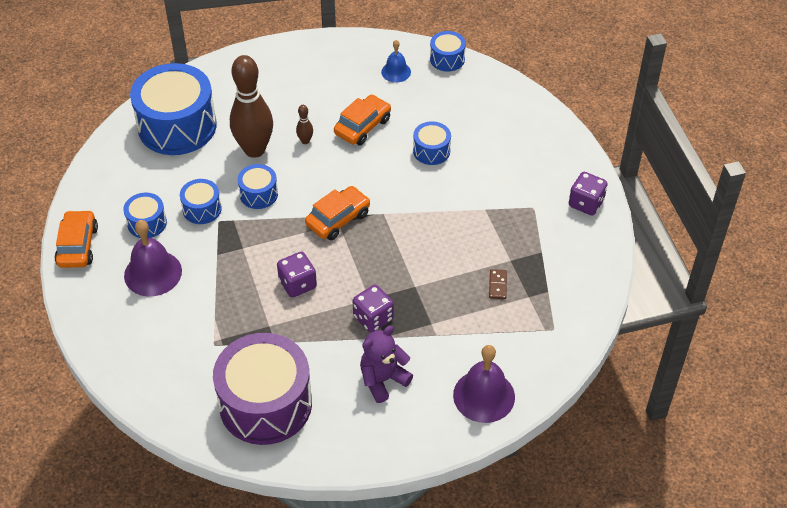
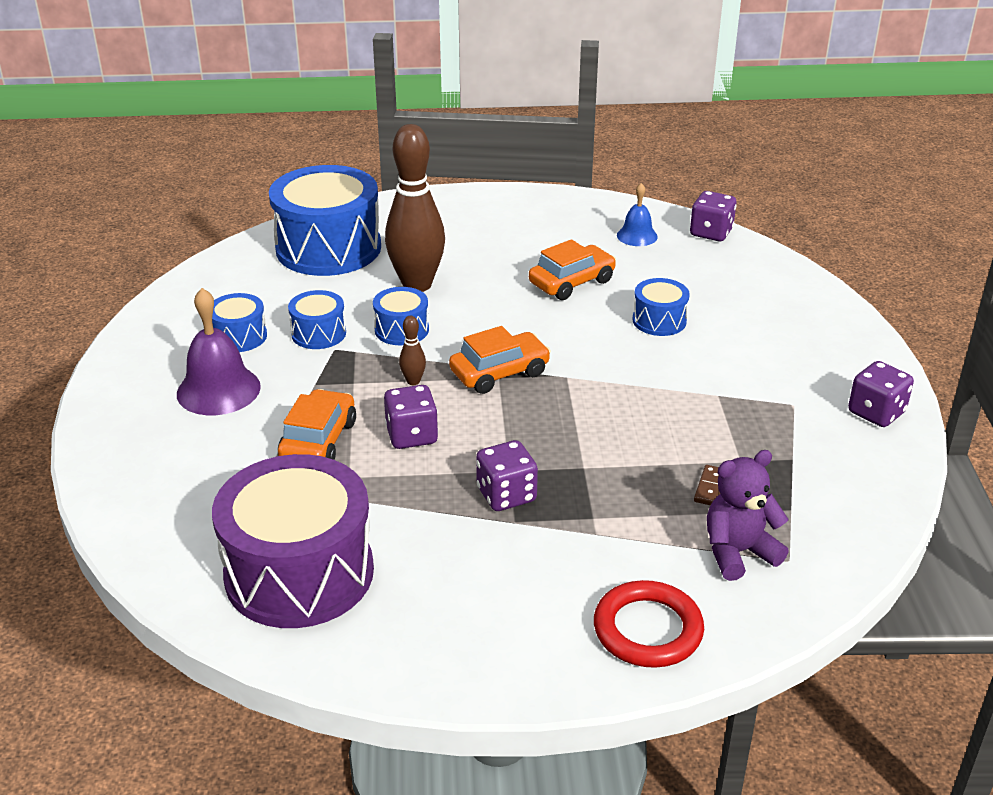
camera: 15 degrees right, 15 degrees down
orange car [54,210,98,268] -> orange car moved to [278,389,356,460]
brown bowling pin [296,105,313,144] -> brown bowling pin moved to [399,316,426,385]
purple teddy bear [360,325,413,403] -> purple teddy bear moved to [707,450,789,581]
blue drum [430,31,466,72] -> purple dice [690,191,737,241]
purple bell [453,345,515,423] -> red ring [594,580,704,668]

